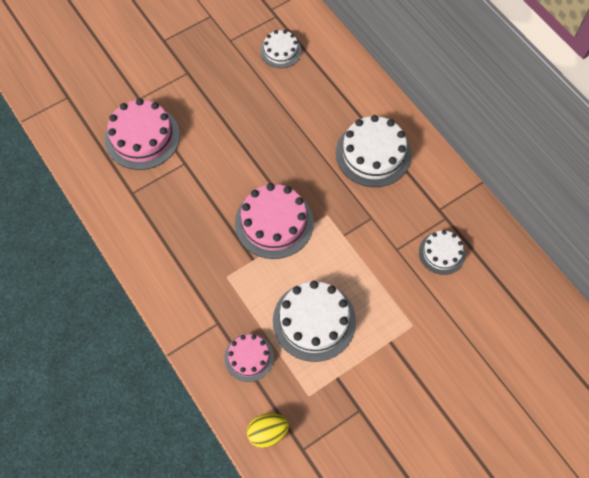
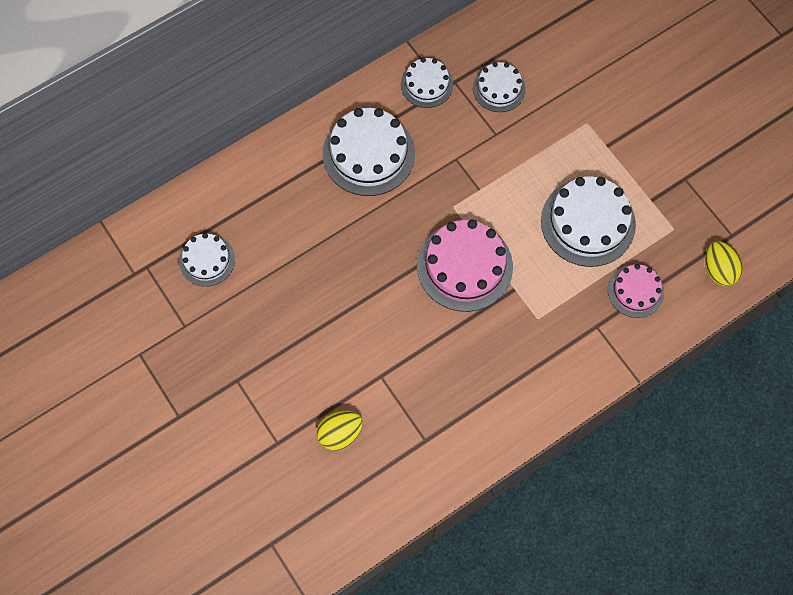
camera: 90 degrees left, 5 degrees up
pink cake [105,98,180,170] -> yellow egg [316,410,363,450]
none -> white cake [401,58,453,108]

